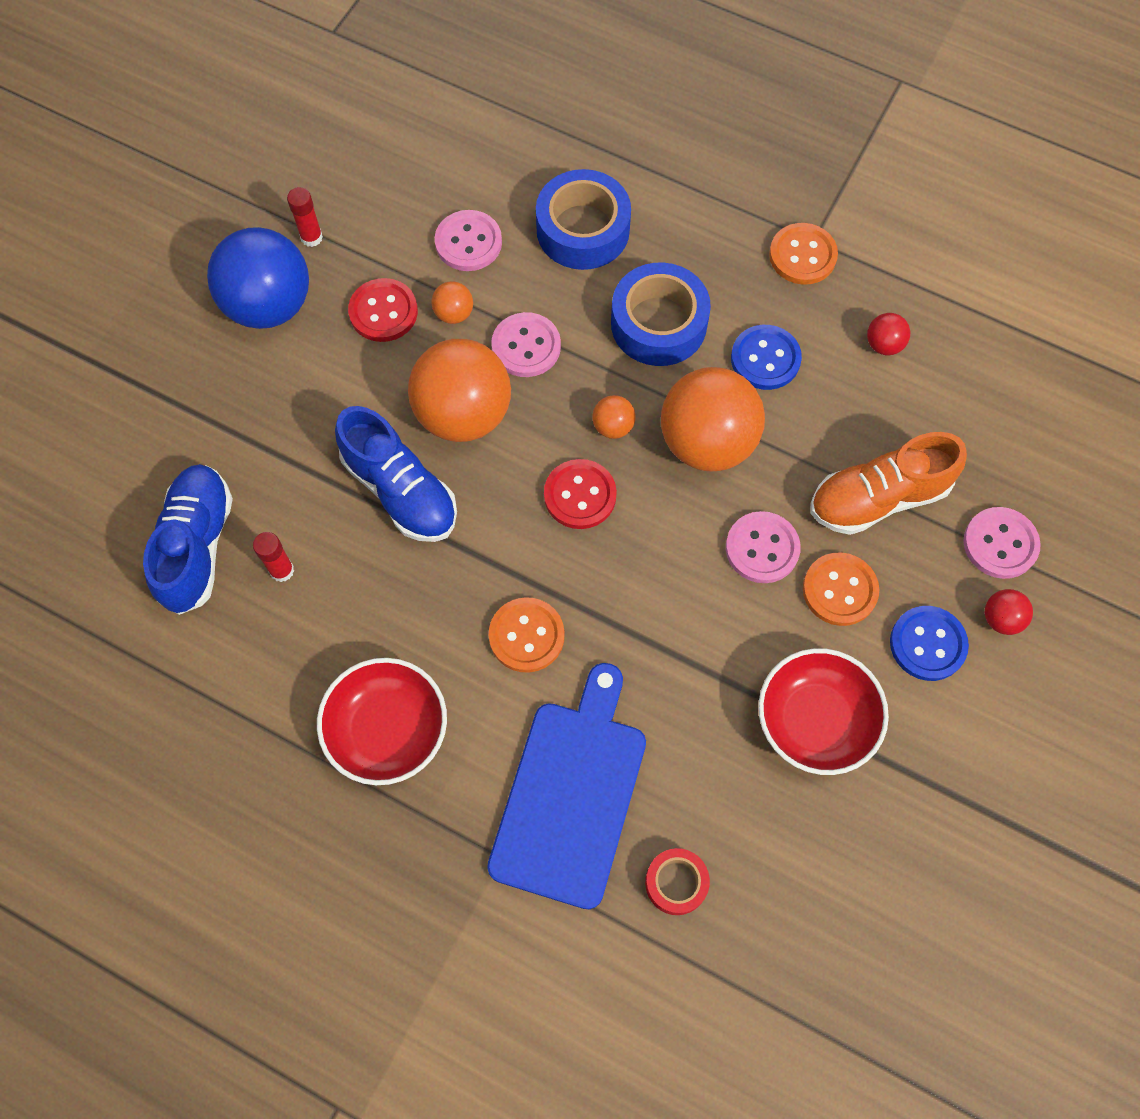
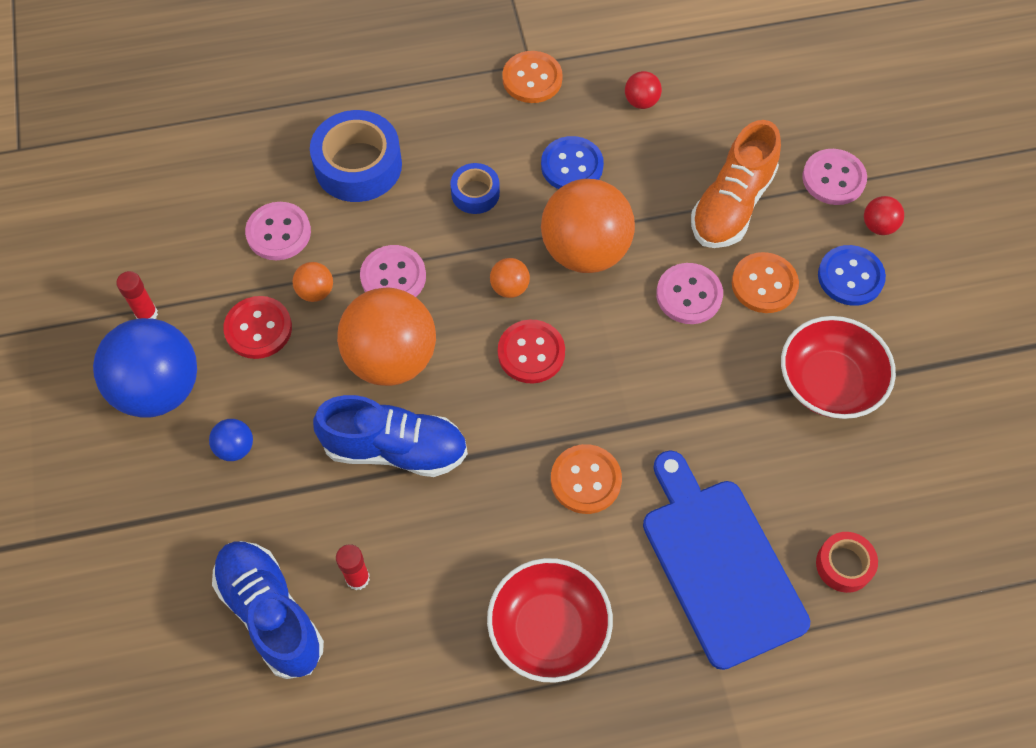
camera: 40 degrees left, 5 degrees down
blue tape [611,262,711,366] -> blue tape [450,163,500,214], size x0.55
none -> blue ball [209,419,253,461]

